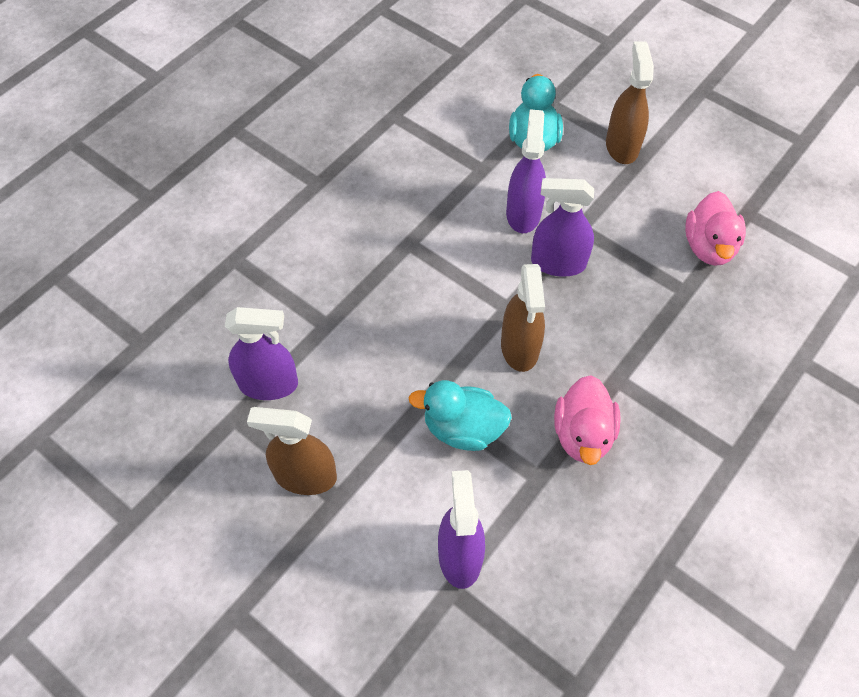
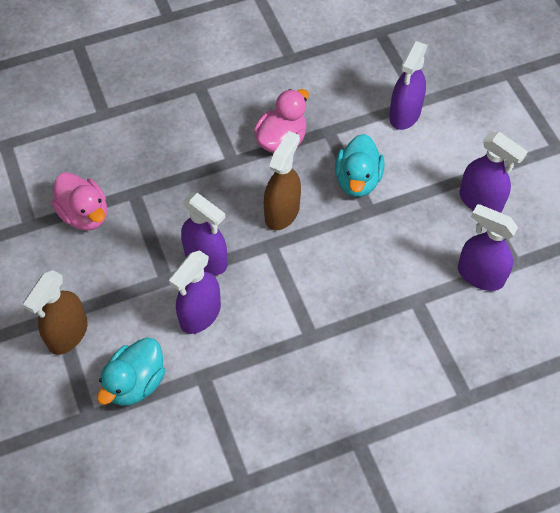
camera: 150 degrees left, 0 degrees up
brown spray bottle [247,407,337,495] -> purple spray bottle [459,132,528,213]
turquoise duck [408,380,512,451] -> turquoise duck turned 60 degrees clockwise [335,134,385,197]
pink duck [685,191,746,266] -> pink duck turned 105 degrees clockwise [52,172,107,231]

